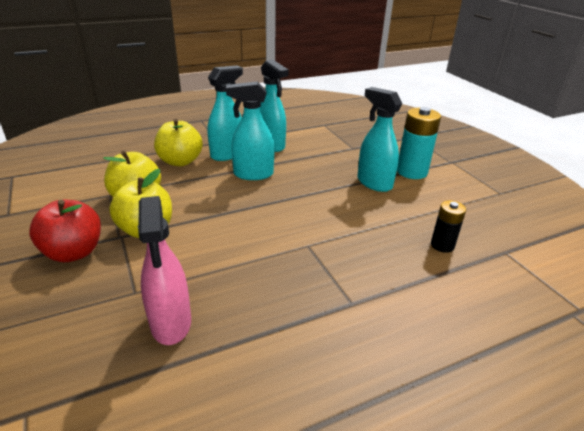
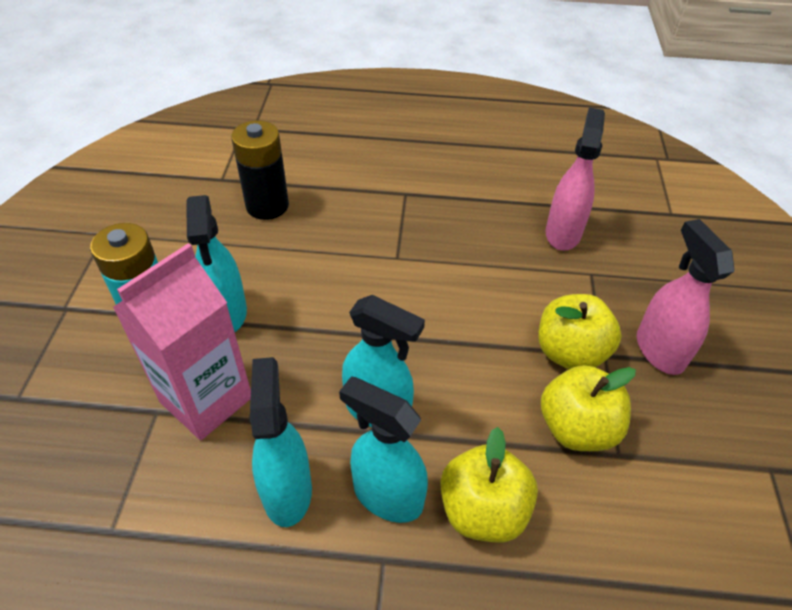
camera: 150 degrees left, 15 degrees up
red apple [29,200,101,262] -> pink spray bottle [637,219,734,375]
turquoise spray bottle [208,66,243,161] -> turquoise spray bottle turned 45 degrees clockwise [339,376,428,523]
black battery [431,200,466,253] -> black battery [231,120,289,220], size x1.68
none -> pink carton [112,243,251,440]

